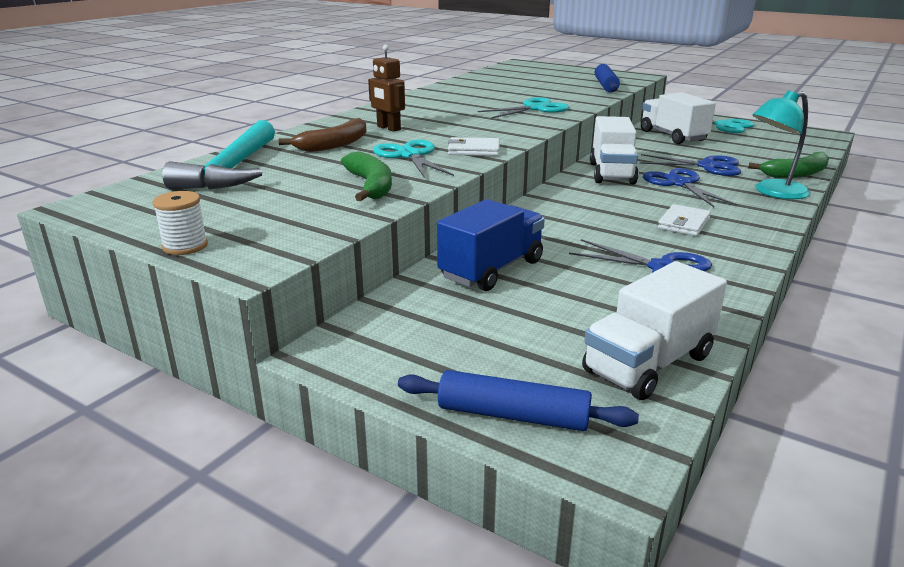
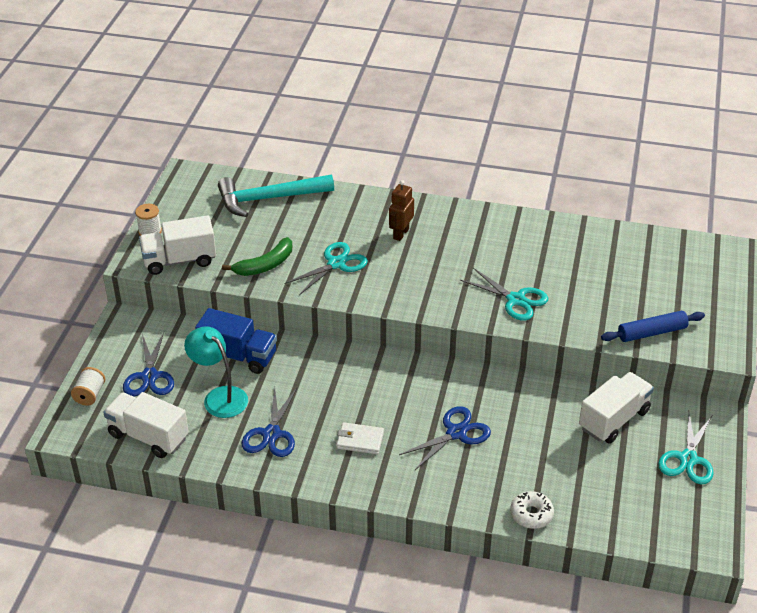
camera: 70 degrees right, 15 degrees up
brown banana [279,118,367,152] -> none
blue rolling pin [398,370,639,431] -> white spool [71,367,105,406]
white wallet [448,137,500,156] -> none
white truck [590,116,639,184] -> white truck moved to [139,215,216,275]
blue scissors [640,154,741,176] -> blue scissors moved to [123,332,174,396]
green banana [748,152,829,178] -> white donut [510,491,554,529]
turquoise lamp [752,90,810,199] -> turquoise lamp moved to [184,326,248,418]

